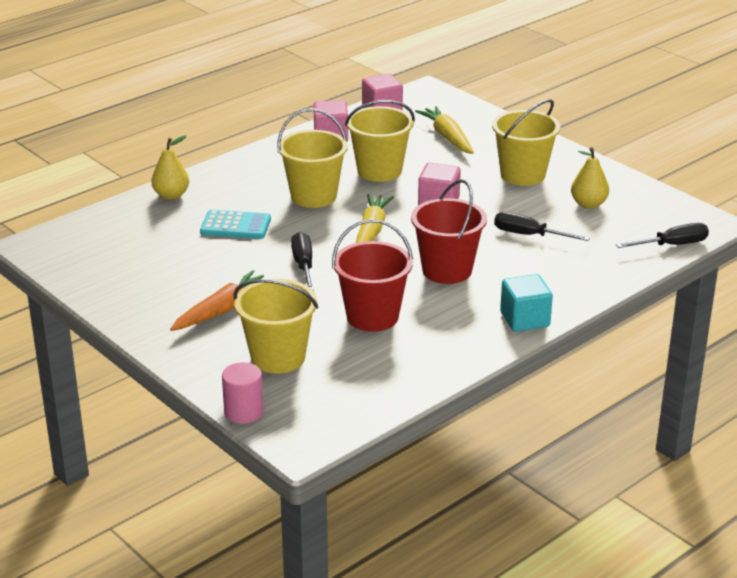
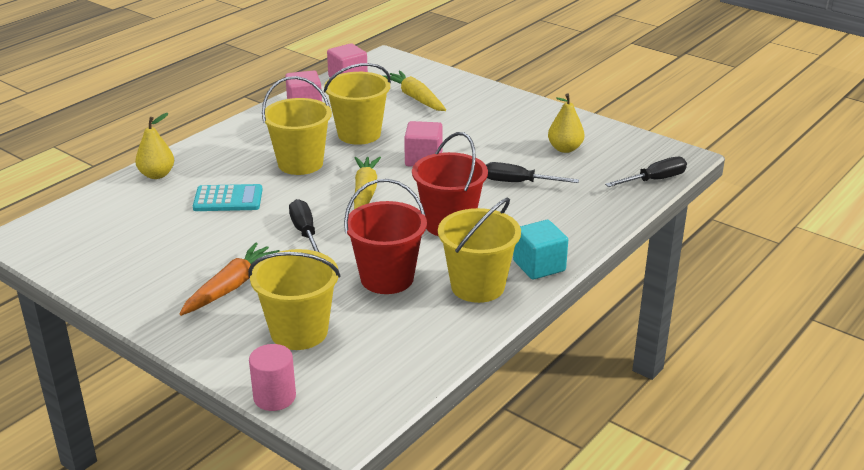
camera: 10 degrees left, 0 degrees up
yellow bucket [492,99,560,186] -> yellow bucket moved to [438,197,521,303]

